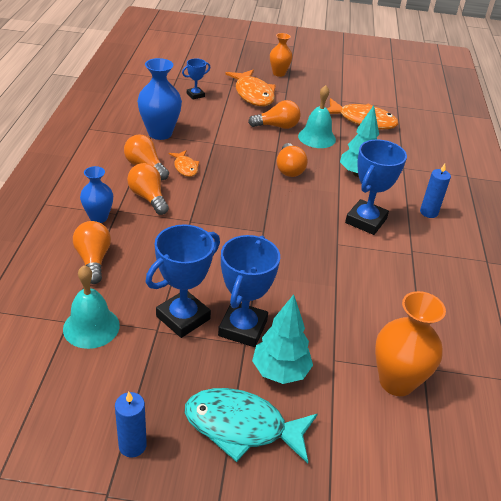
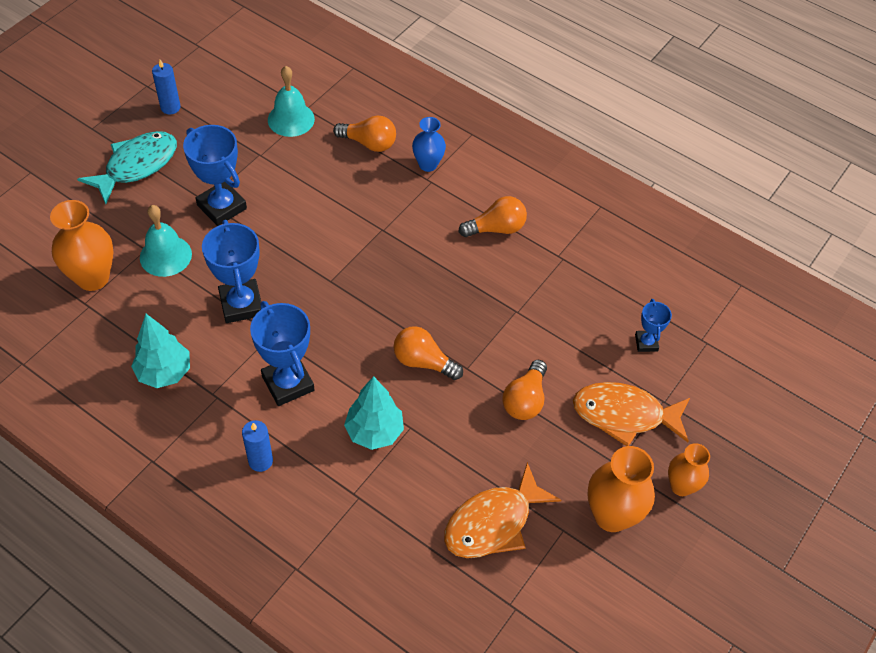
camera: 120 degrees right, 15 degrees up
orange light bulb [127,163,169,215] -> none
blue vase [137,58,182,140] -> none
blue trophy [146,224,220,338] -> blue trophy moved to [202,220,261,323]
orange fish [169,150,200,177] -> none
turquoise tree [252,294,313,384] -> turquoise tree moved to [131,314,190,388]
turquoise bell [298,85,336,148] -> turquoise bell moved to [140,205,192,277]
none -> orange vase [587,446,655,532]

